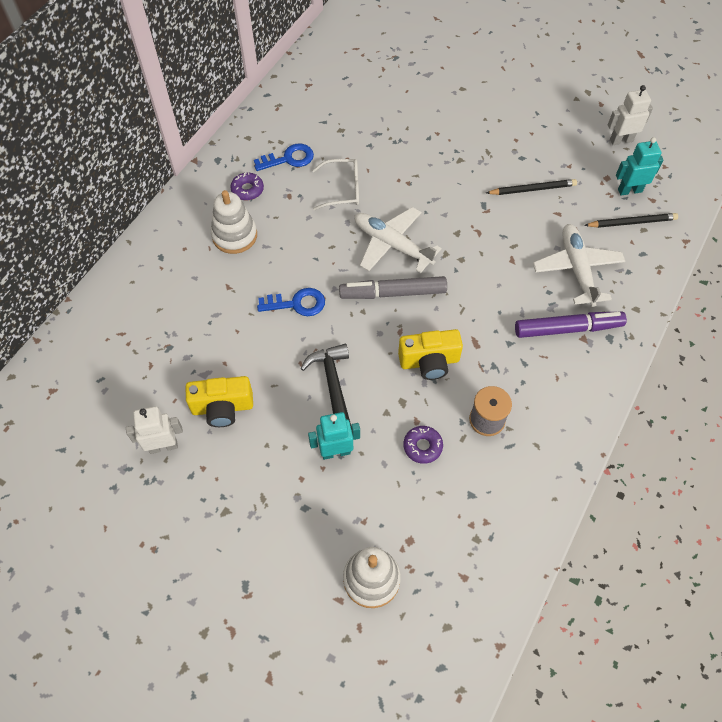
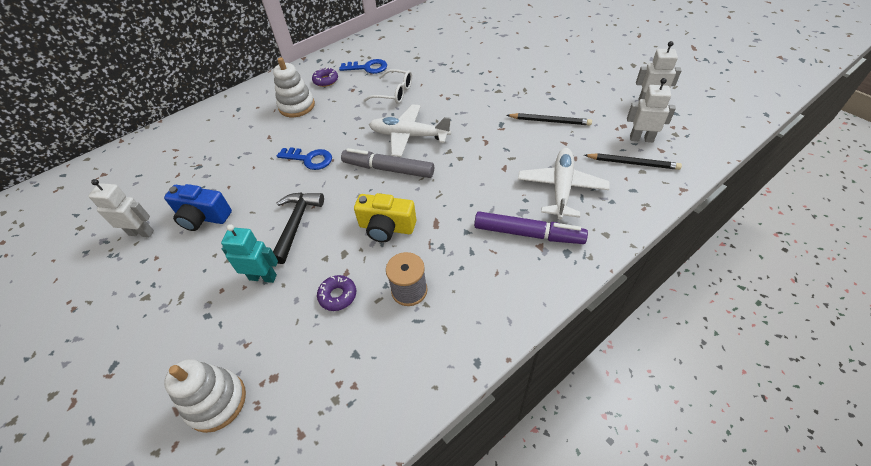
camera: 25 degrees right, 10 degrees down
yellow camera [186,376,253,427] -> blue camera [164,184,232,231]
white plane [354,207,442,273] -> white plane turned 45 degrees counterclockwise [369,104,451,157]
turquoise robot [616,137,664,196] -> white robot [627,78,676,142]

